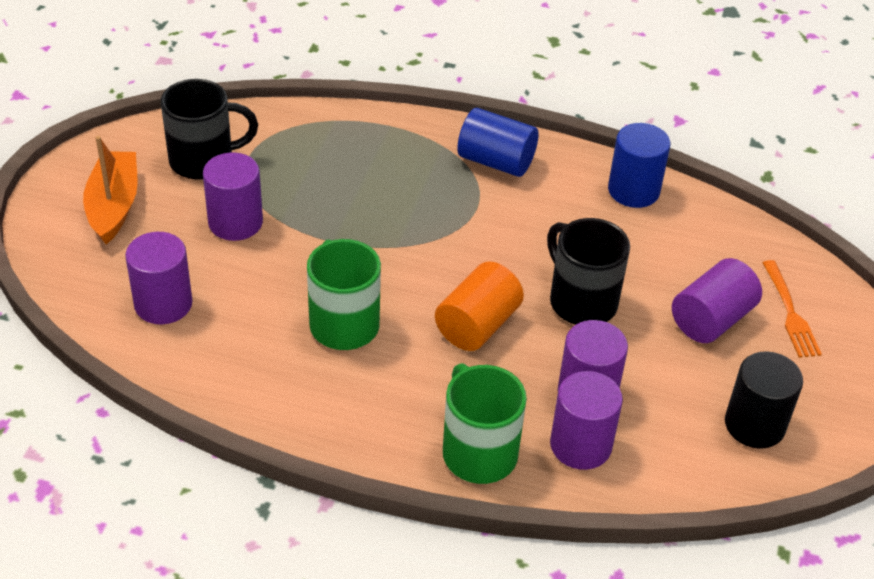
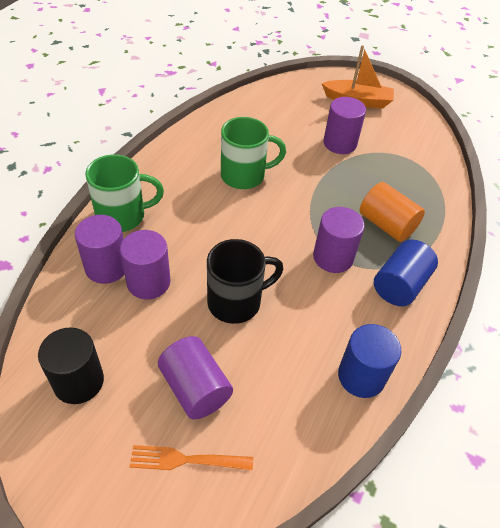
camera: 100 degrees right, 5 degrees up
purple cylinder [125,232,193,324] -> purple cylinder moved to [313,207,365,273]
black mug [161,79,258,180] -> none
orange cylinder [435,261,524,351] -> orange cylinder moved to [360,182,425,242]

